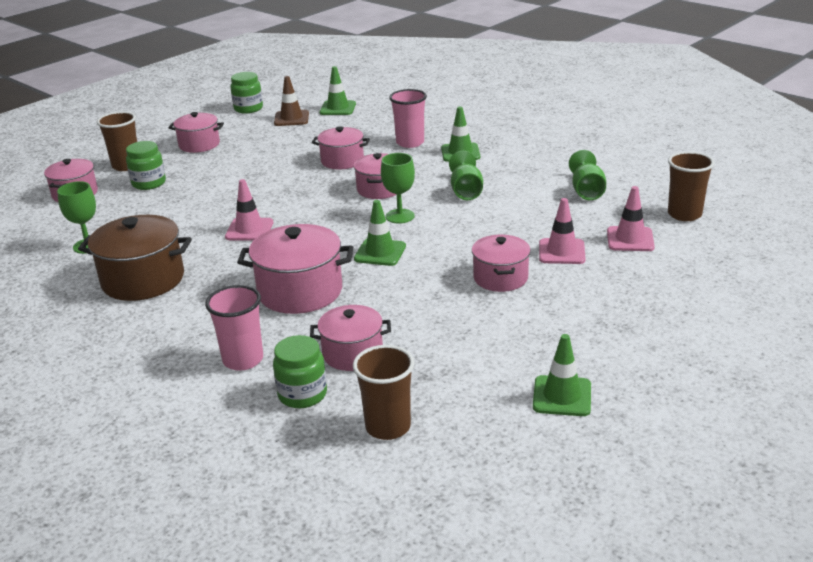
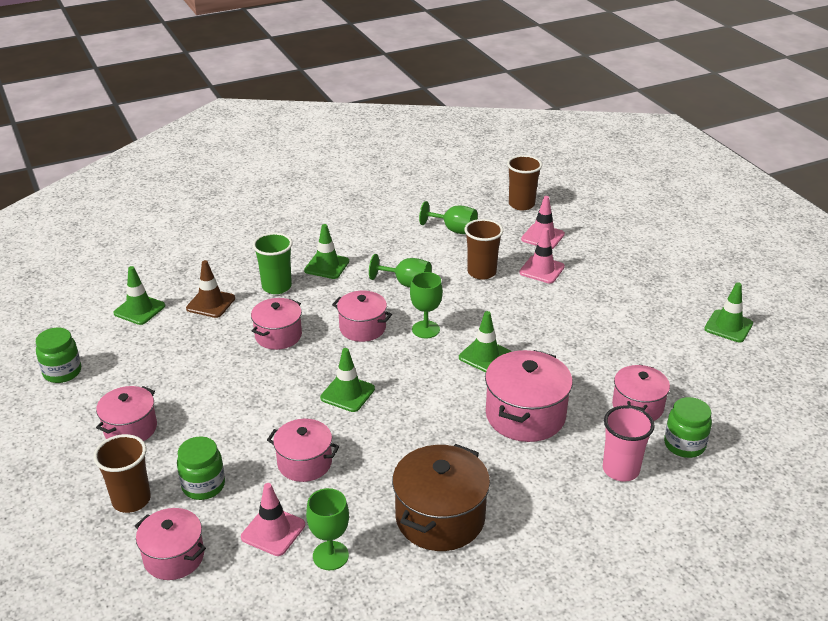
camera: 70 degrees left, 5 degrees up
pink traffic cone [225,179,273,241] -> pink traffic cone moved to [241,483,305,556]
brown traffic cone [274,76,309,126] -> brown traffic cone moved to [186,260,235,318]
brown cup [353,345,414,440] -> brown cup moved to [465,219,503,280]
pink cup [389,89,427,148] -> green cup [253,233,293,294]
pink pot [472,235,531,292] -> pink pot moved to [267,419,340,482]
none -> green traffic cone [320,348,375,412]

